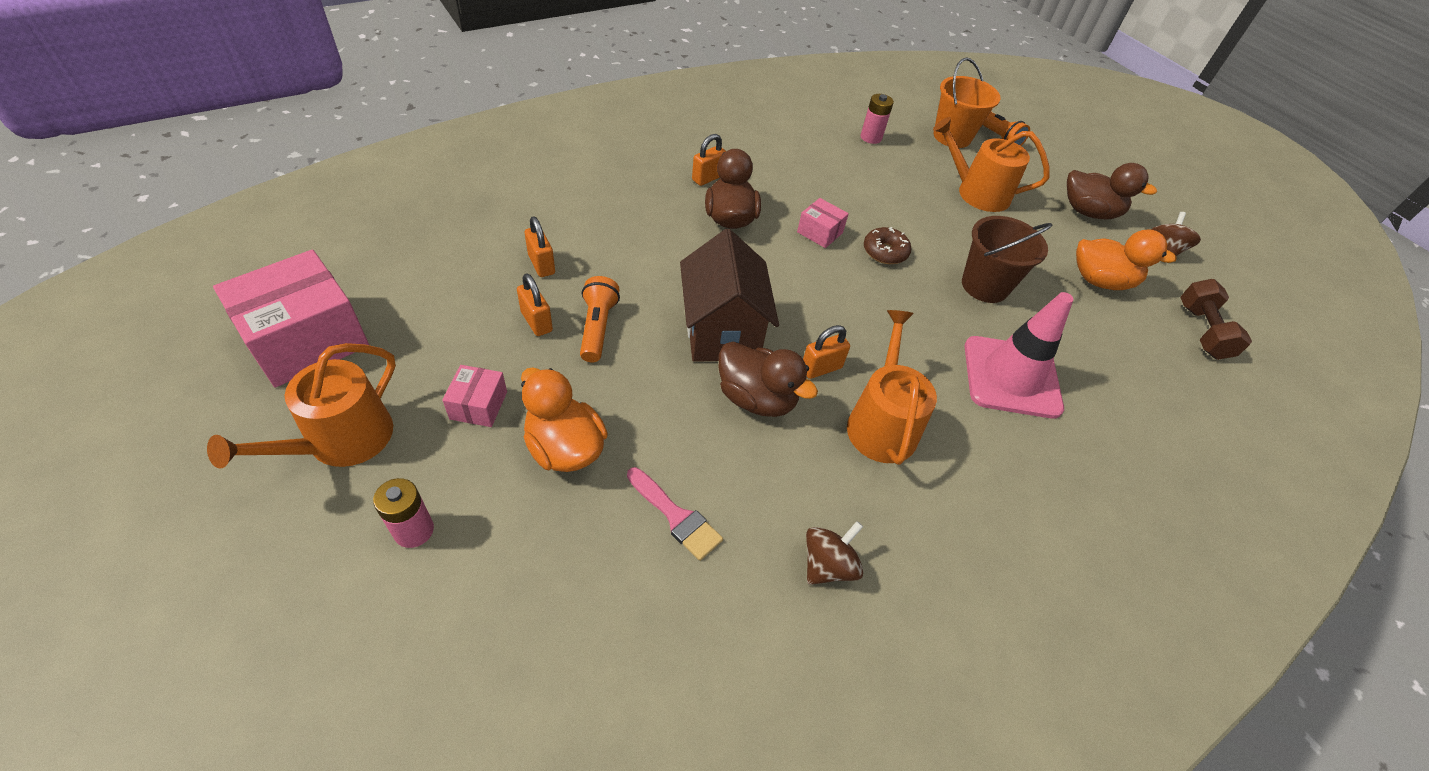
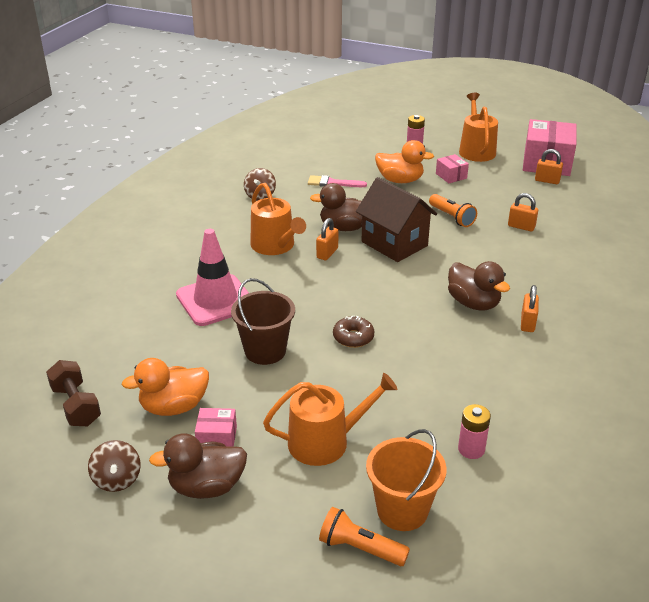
camera: 150 degrees right, 15 degrees down
orange padlock [517,273,553,336] -> orange padlock moved to [535,149,563,184]
pink box [797,198,849,248] -> pink box moved to [195,408,237,446]

